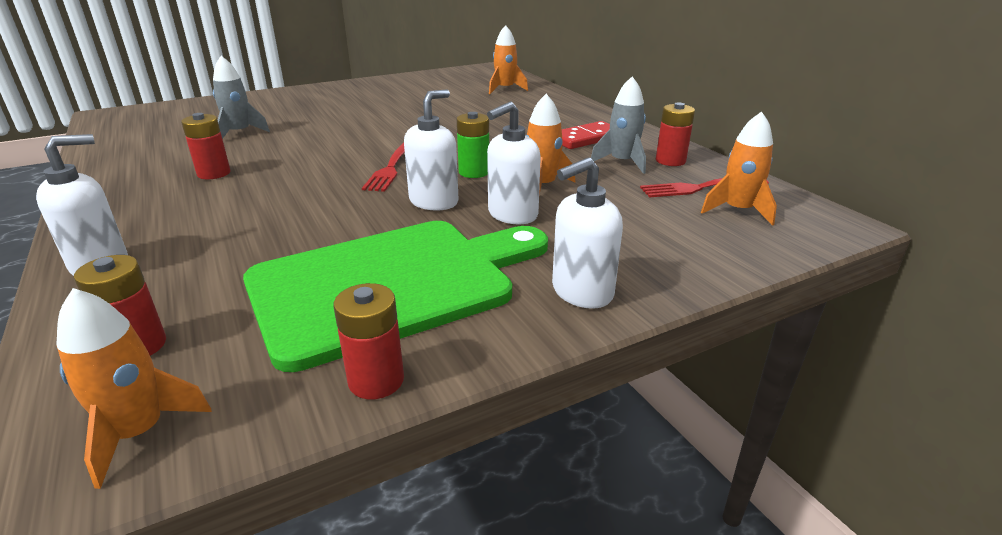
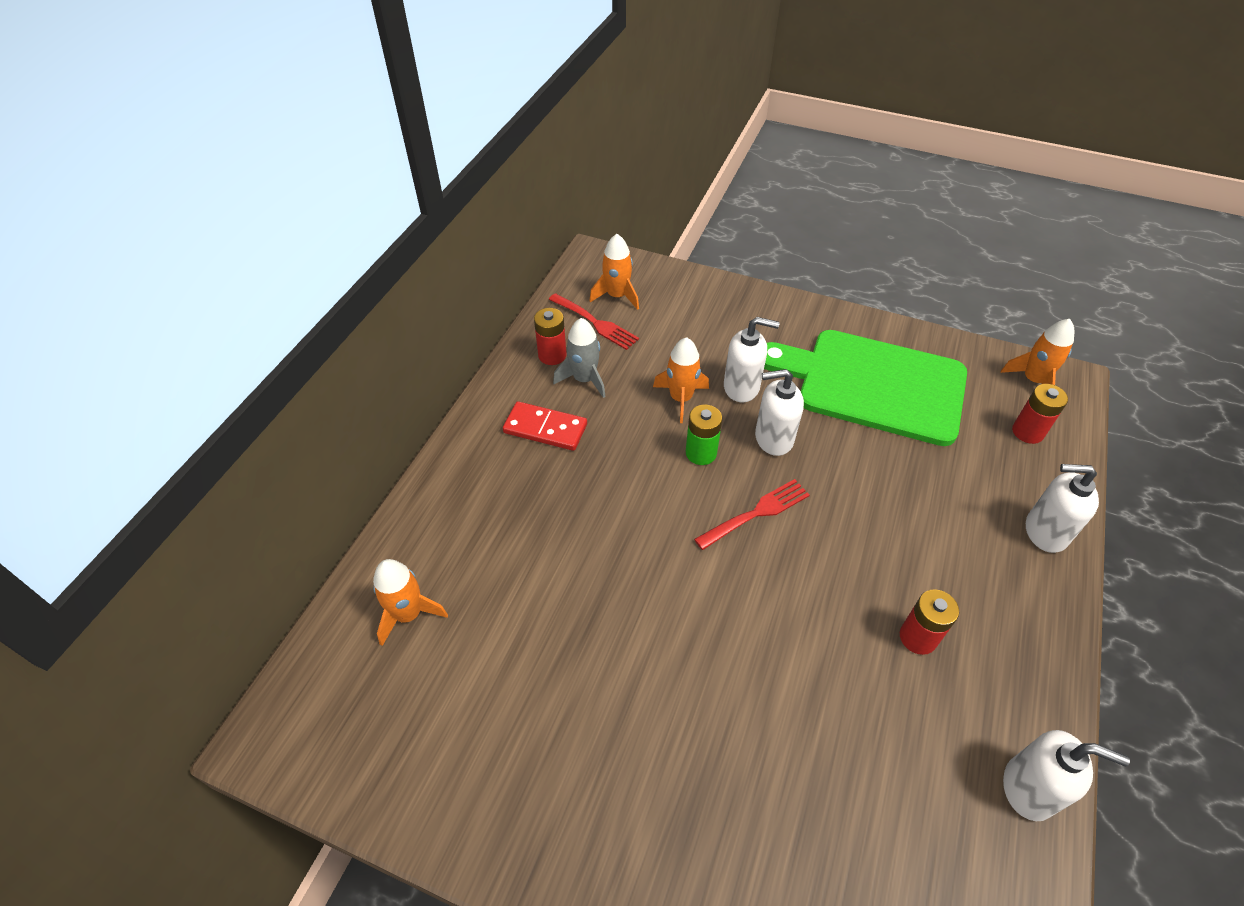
camera: 130 degrees left, 20 degrees up
grey rocket [213,56,270,139] -> none
red battery [333,283,404,399] -> none
white soap dispenser [552,157,623,309] -> white soap dispenser moved to [1003,730,1130,821]

